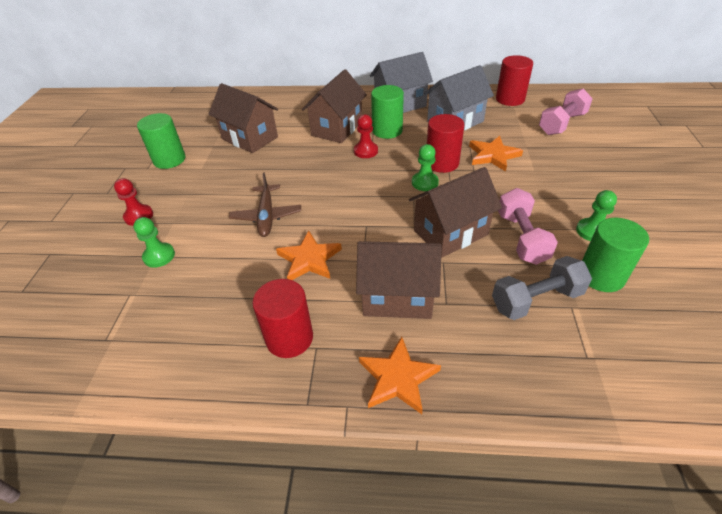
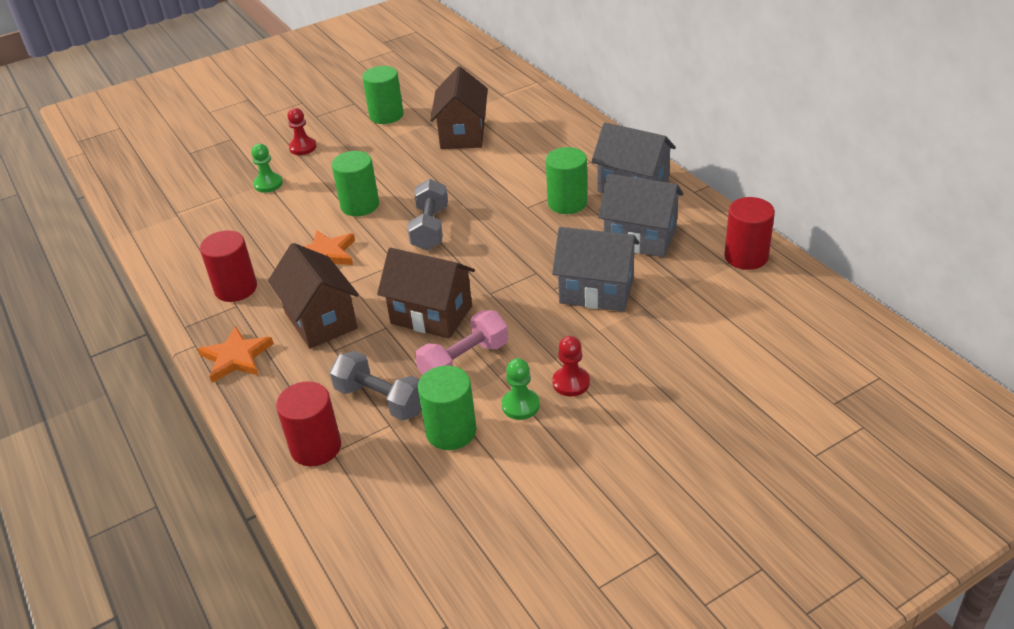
camera: 55 degrees right, 5 degrees down
brown plane [229,172,301,237] -> green cylinder [332,151,379,216]
brown house [302,69,367,143] -> none
red pawn [354,114,378,158] -> red pawn moved to [552,336,590,396]
green pawn [412,144,439,191] -> none
red cylinder [427,114,464,173] -> red cylinder moved to [276,381,341,466]
orange star [469,136,523,172] -> grey house [552,227,639,312]
pink dumbbell [539,88,593,135] -> none
none -> grey dumbbell [407,179,448,250]

